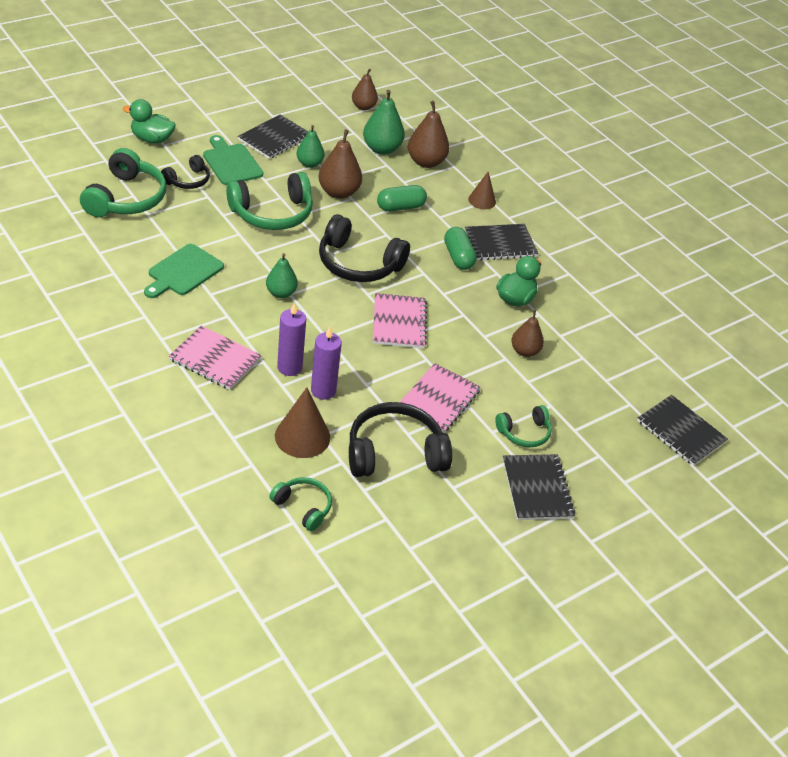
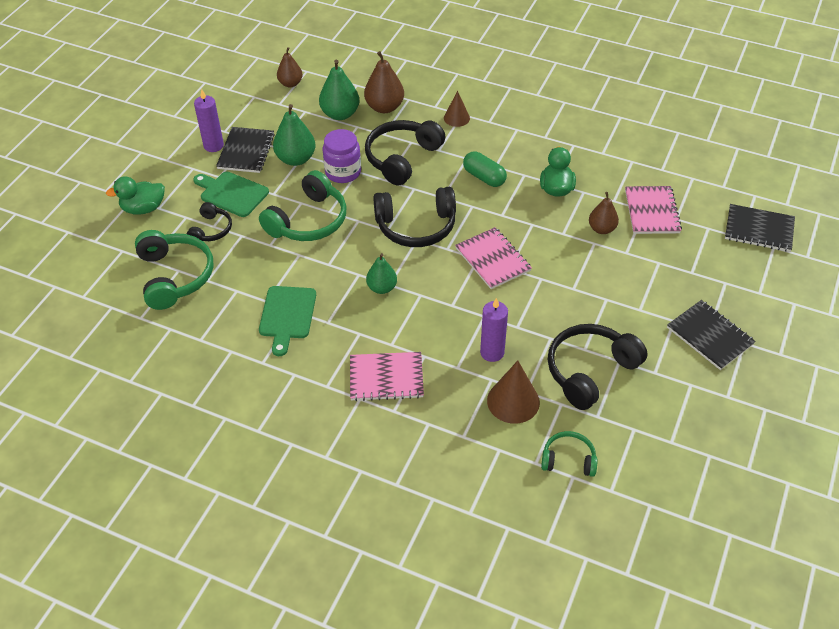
camera: 25 degrees left, 5 degrees up
purple candle [277,303,306,376] -> purple candle moved to [194,89,224,152]
green pear [296,125,324,168] -> green pear [273,104,316,166], size x1.52
brown pear [319,129,362,199] -> purple jar [323,129,361,183]
green capsule [377,185,427,212] -> black headphones [365,120,445,186]
pink notebook [400,363,481,433] -> pink notebook moved to [625,186,682,234]
black notebook [465,224,538,261] -> none
green headphones [495,405,552,448] -> none

